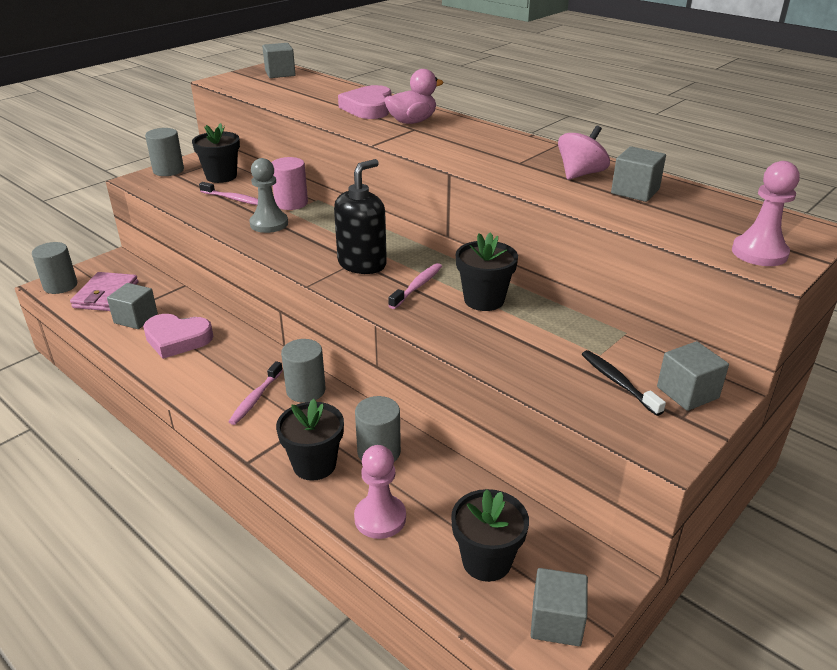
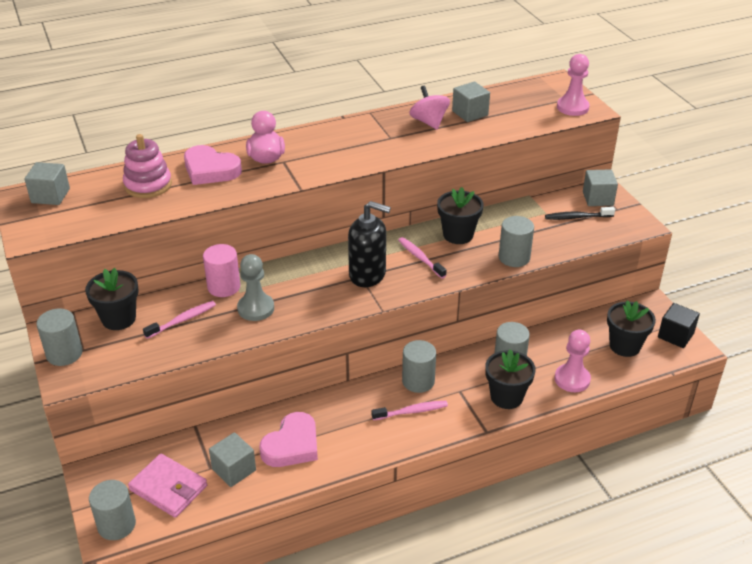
camera: 65 degrees left, 5 degrees up
pink toothbrush [228,361,283,425] -> pink toothbrush turned 60 degrees counterclockwise [371,401,448,421]
black soap dispenser [334,159,387,274] -> black soap dispenser turned 135 degrees clockwise [348,201,391,287]
grey cube [531,568,588,646] -> black cube [658,303,700,348]
none -> pink stacking toy [123,134,172,198]
none -> grey cylinder [499,216,534,267]

